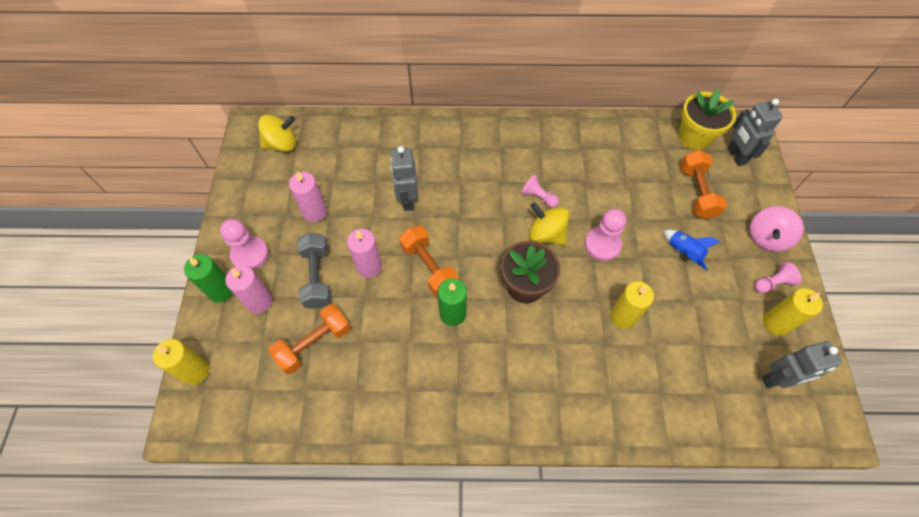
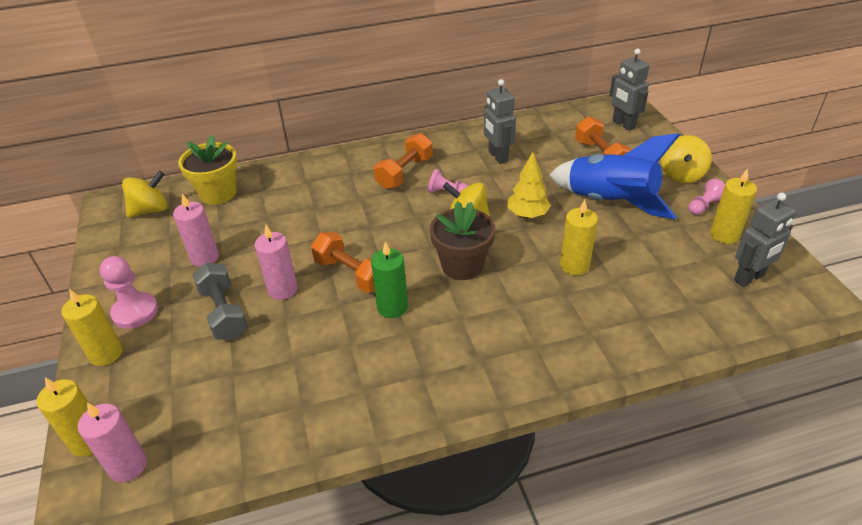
camera: 15 degrees left, 20 degrees down
green candle [184,254,233,303] -> yellow candle [61,289,123,366]
pink candle [225,265,272,313] -> pink candle moved to [78,403,147,482]
orange dumbbell [268,304,351,374] -> orange dumbbell moved to [374,133,433,189]
grey robot [390,146,418,211] -> grey robot moved to [484,79,516,164]
pink pawn [584,209,626,261] -> yellow tree [508,152,551,218]
blue rocket [663,230,720,270] -> blue rocket [549,133,680,219], size x2.25
yellow flower pot [679,89,736,150] -> yellow flower pot moved to [178,135,237,205]
pink spinning top [750,206,804,252] -> yellow spinning top [661,135,712,183]

